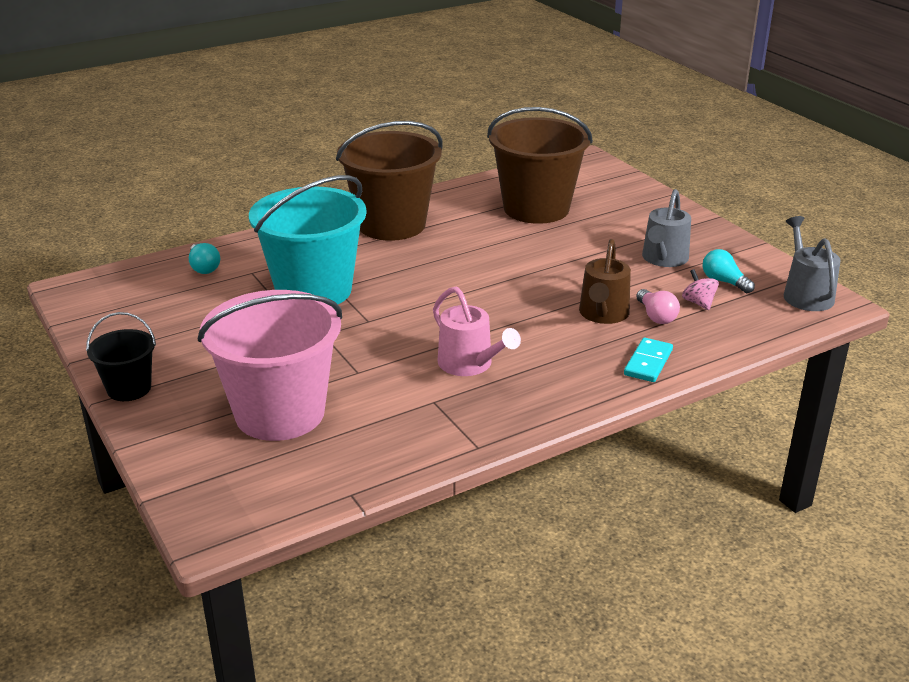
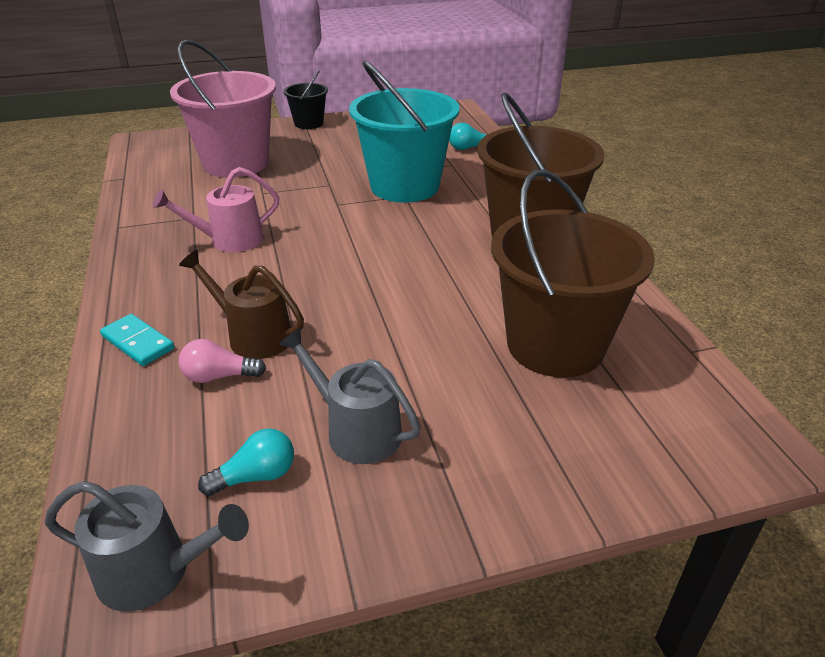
camera: 105 degrees right, 5 degrees up
pink spinning top [682,269,719,310] -> none

